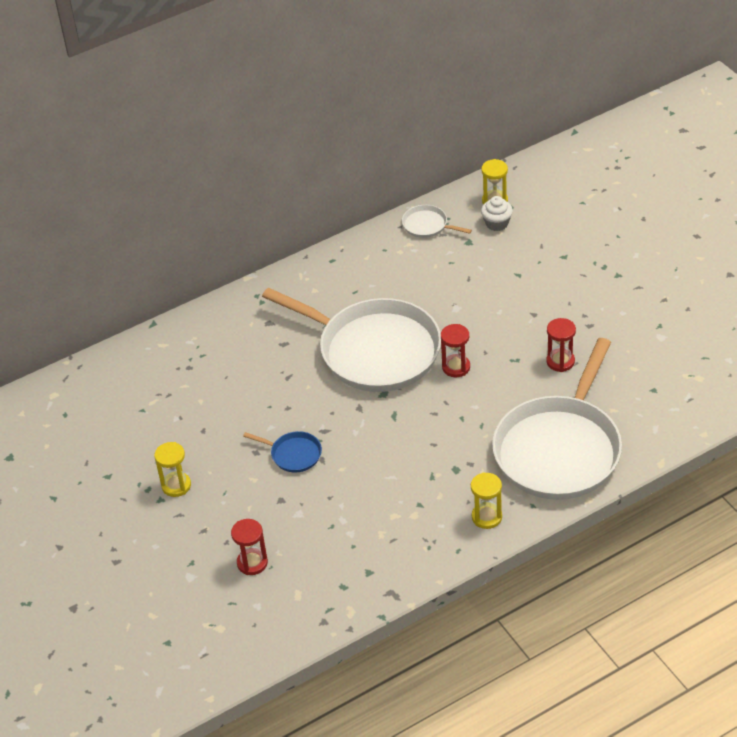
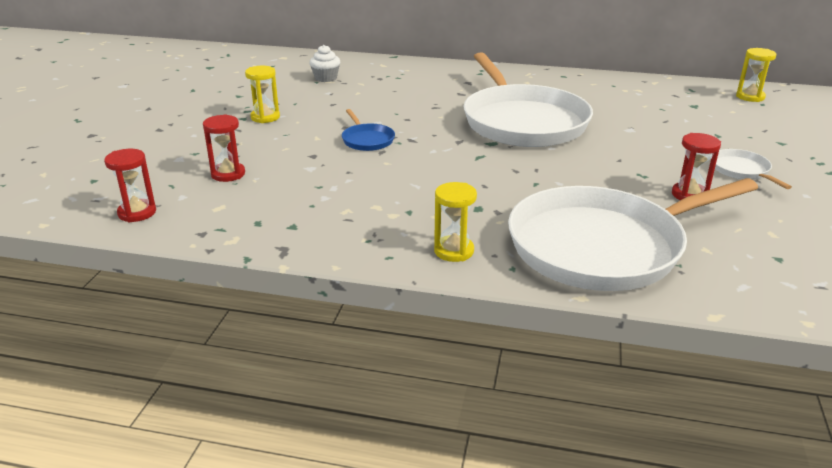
camera: 40 degrees right, 15 degrees down
white pan [402,205,472,238] -> white pan moved to [715,149,792,189]
red hourglass [441,324,470,377] -> red hourglass moved to [104,149,156,222]
white cupcake [481,196,513,231] -> white cupcake moved to [309,45,340,82]

